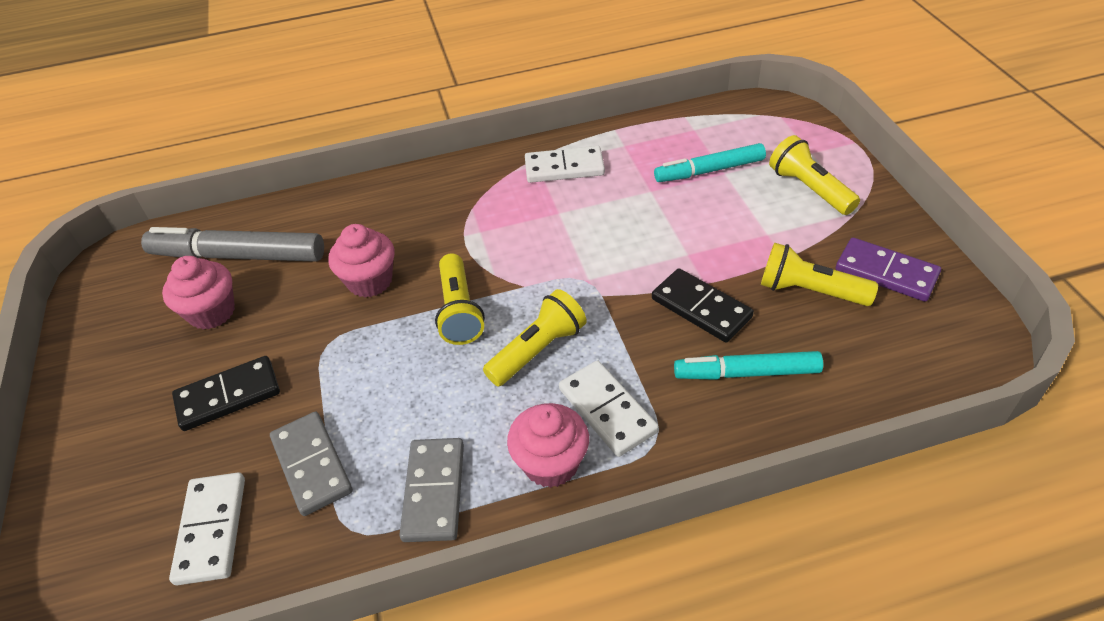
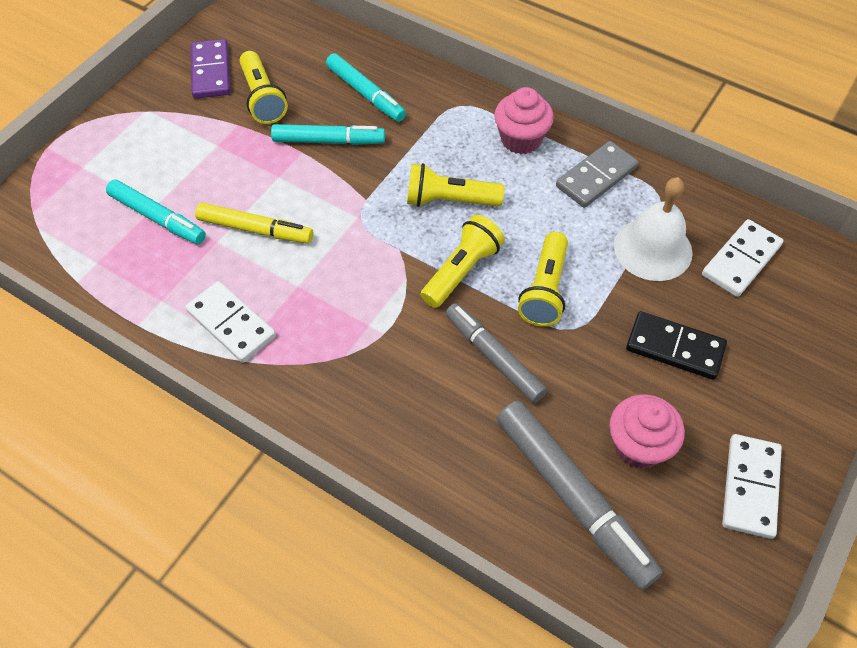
camera: 135 degrees left, 10 degrees up
grey domino [270,412,353,516] -> white bell [614,177,693,281]
pink cupcake [328,224,394,297] -> grey marker [446,303,547,403]
white domino [559,361,659,457] -> white domino moved to [722,434,782,539]
black domino [652,268,754,343] -> turquoise marker [271,124,385,145]
yellow flashlight [769,135,860,215] -> yellow flashlight moved to [518,232,568,326]
none -> yellow marker [195,202,313,244]

